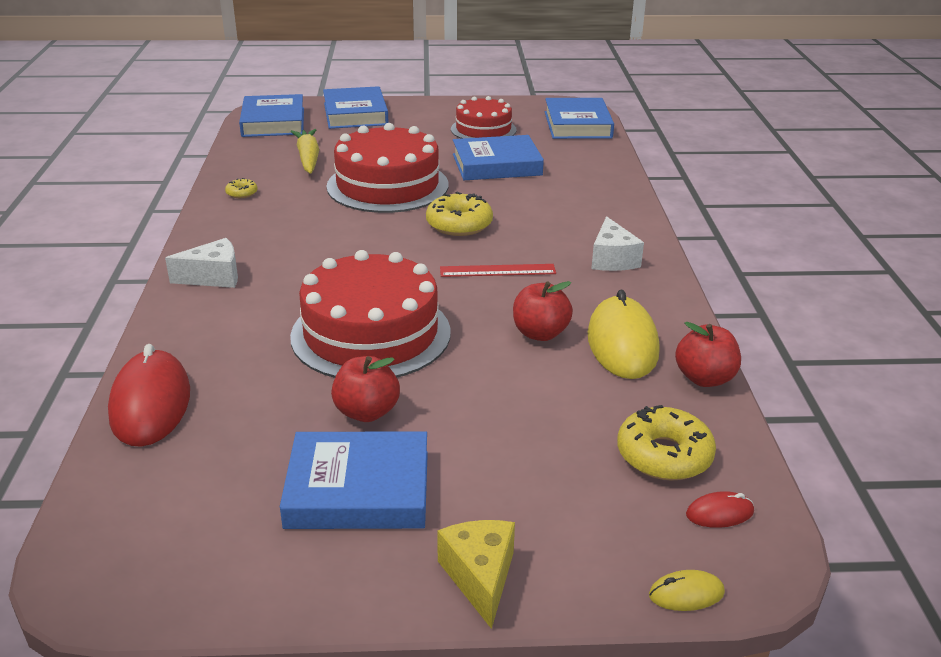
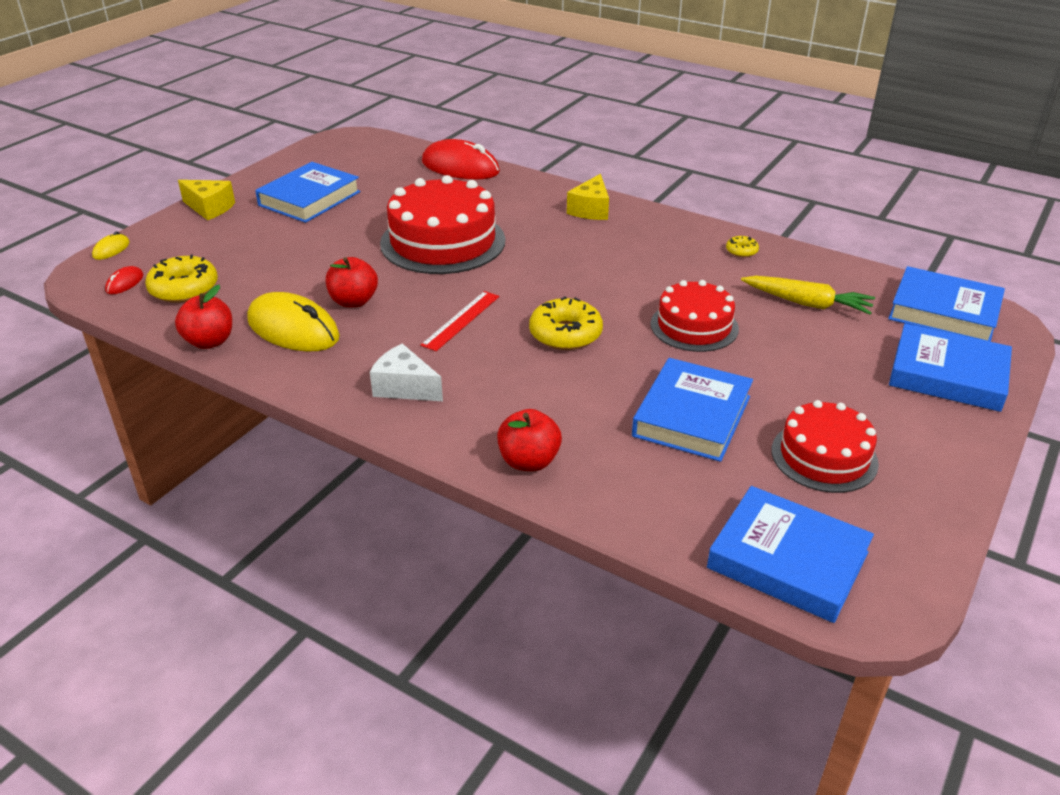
camera: 125 degrees right, 5 degrees up
white cheese [165,238,238,288] -> yellow cheese [567,174,609,220]
red cake [326,123,449,213] -> red cake [650,280,739,352], size x0.61
red apple [331,356,400,422] -> red apple moved to [497,409,562,471]

